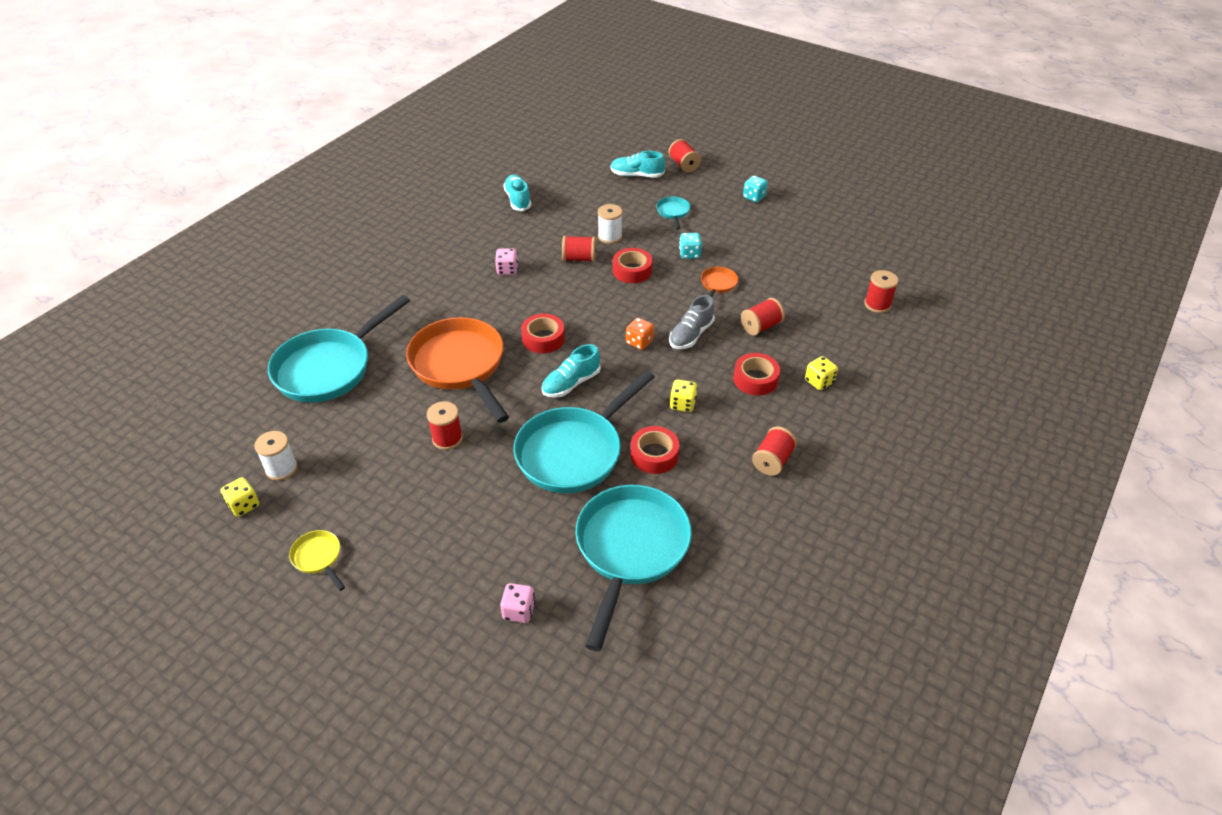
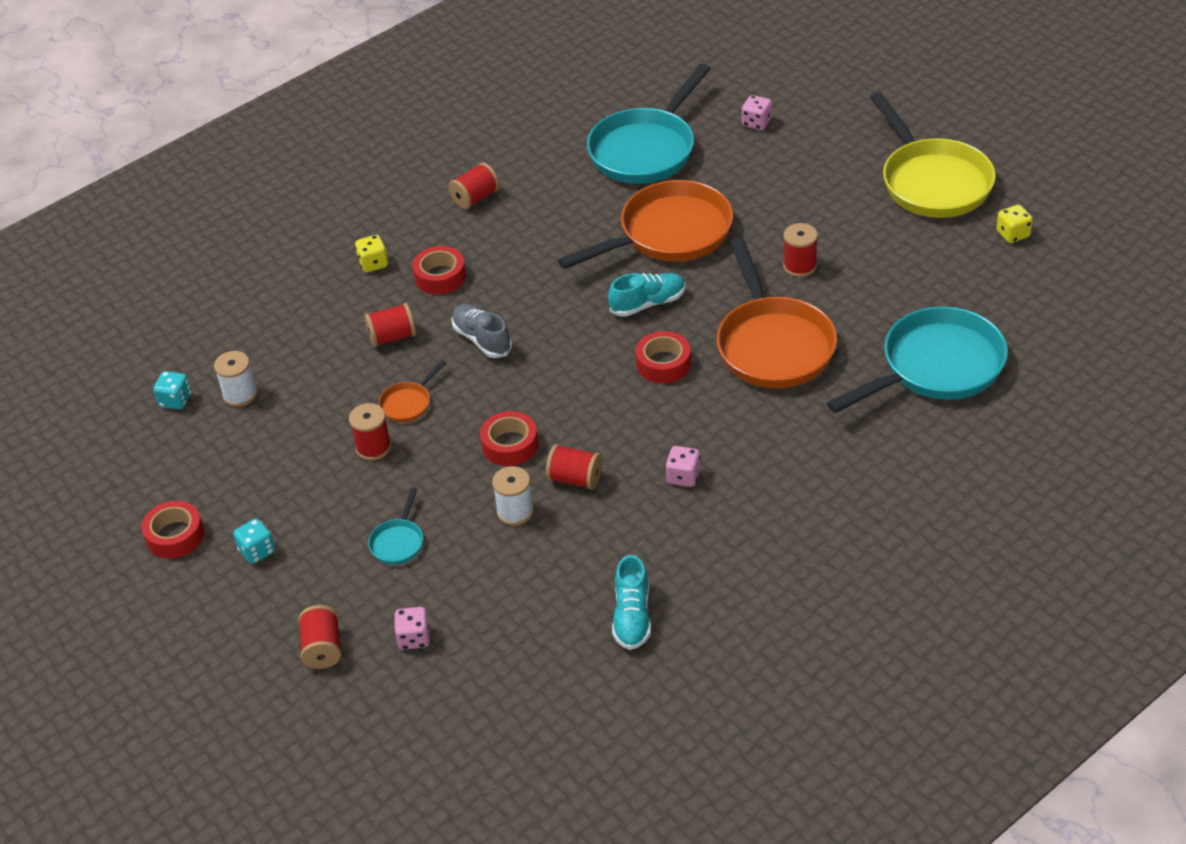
camera: 160 degrees left, 0 degrees up
white spool [255,431,298,481] -> white spool moved to [214,351,257,407]
yellow pan [289,530,345,591] -> yellow pan [870,92,996,218], size x2.34
turquoise pan [514,370,655,493] -> orange pan [558,180,733,269]
turquoise shoe [610,151,665,178] -> pink dice [394,607,430,650]
orange dice [626,318,654,350] -> none
red tape [631,426,680,474] -> red tape moved to [142,501,204,559]
grey shoe [669,295,715,349] -> grey shoe turned 90 degrees counterclockwise [452,304,512,358]
yellow dice [670,380,697,412] -> none
turquoise dice [679,233,702,259] -> turquoise dice moved to [153,371,191,409]
red spool [864,270,898,313] -> red spool moved to [349,403,391,461]

